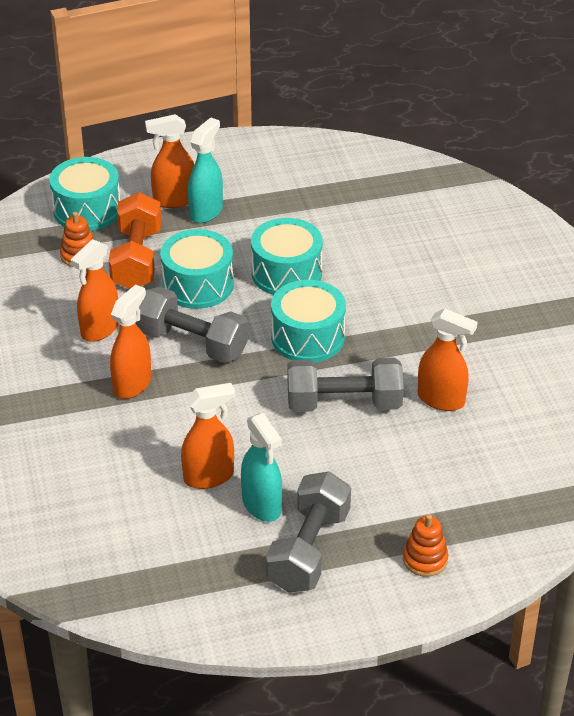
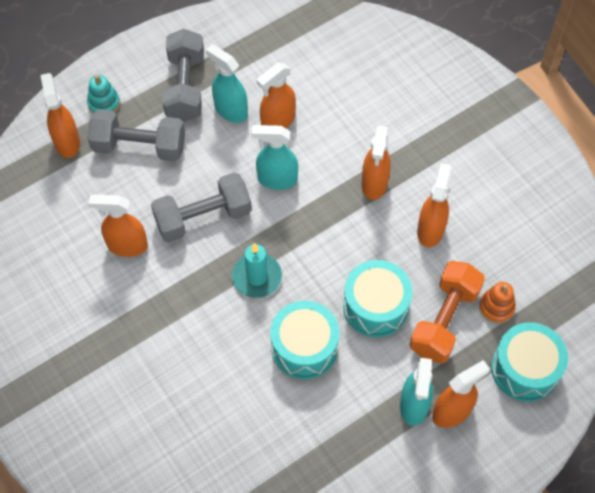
camera: 160 degrees right, 20 degrees up
orange dumbbell [109,192,162,289] -> orange dumbbell turned 45 degrees clockwise [409,261,485,364]
grey dumbbell [136,287,249,363] -> grey dumbbell moved to [87,109,185,161]
turquoise drum [271,280,346,362] -> turquoise candle [232,243,282,298]
orange stacking toy [403,514,449,577] -> turquoise stacking toy [87,75,120,113]
none -> orange spray bottle [41,73,80,158]
none -> turquoise spray bottle [252,125,298,190]

